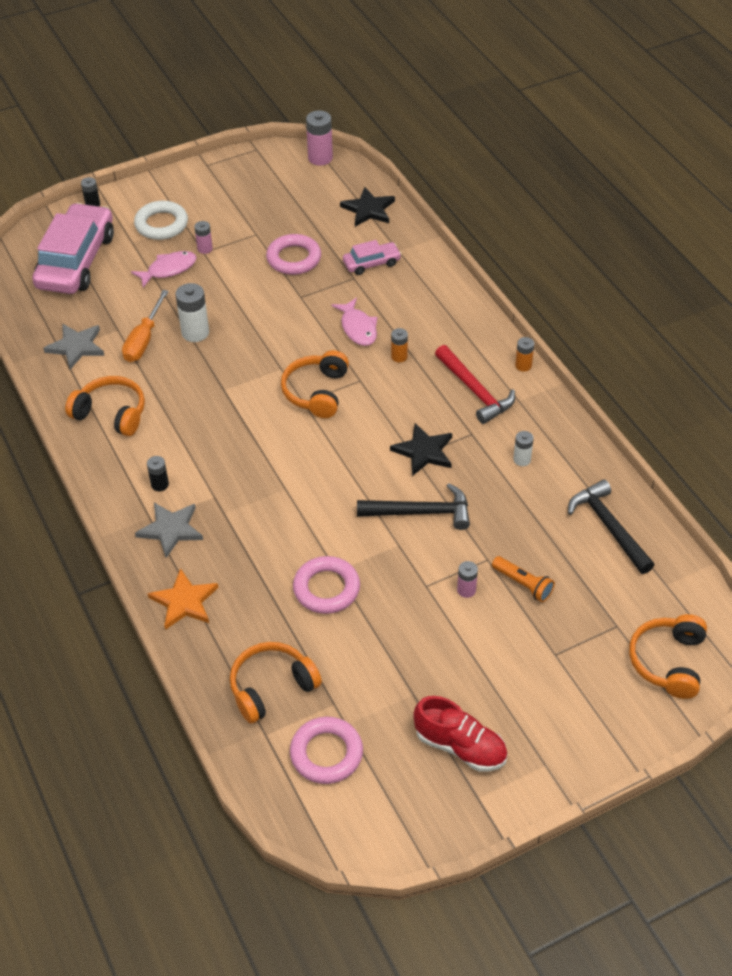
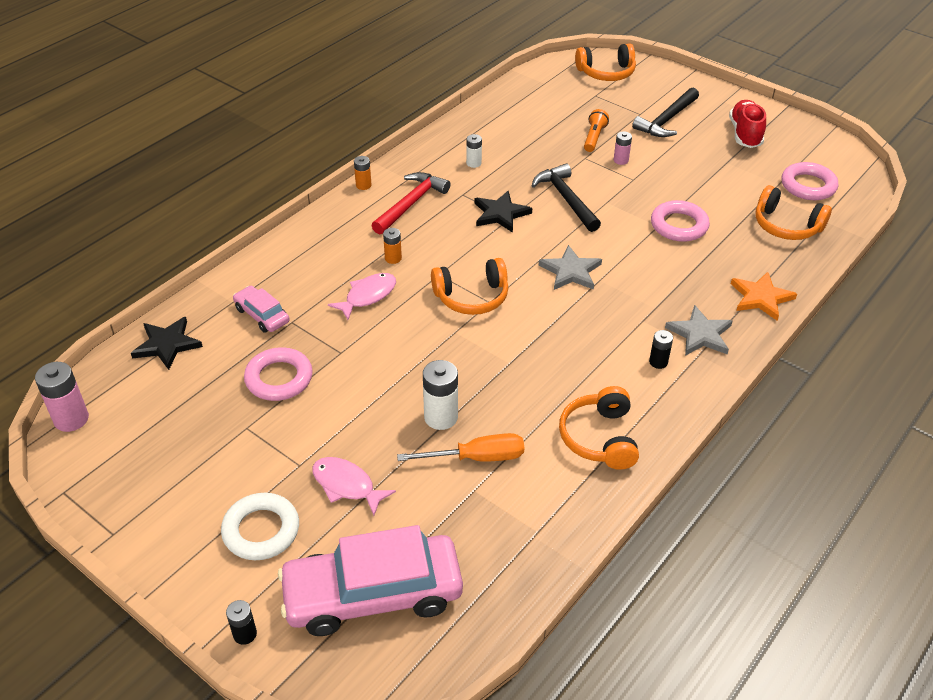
camera: 115 degrees left, 5 degrees down
grey star [43,324,105,369] -> grey star moved to [539,245,602,290]
pink battery [194,221,213,254] -> none
black hammer [568,479,654,574] -> black hammer moved to [632,88,699,137]

